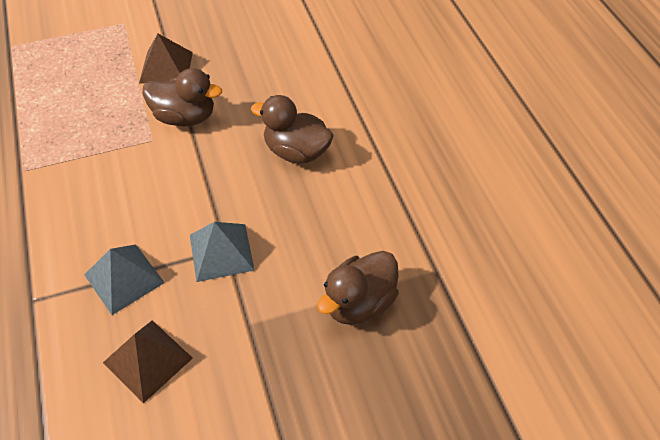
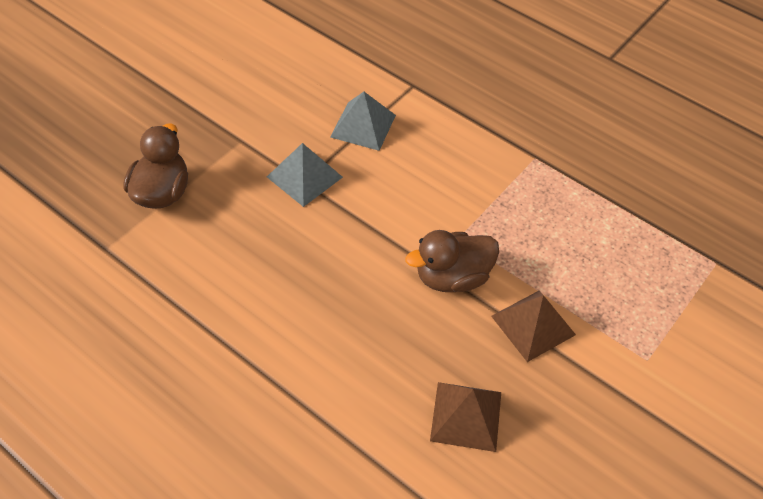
camera: 145 degrees right, 0 degrees up
brown pyramid [103,320,193,403] -> brown pyramid moved to [430,382,501,452]
brown duck [251,95,334,164] -> none

